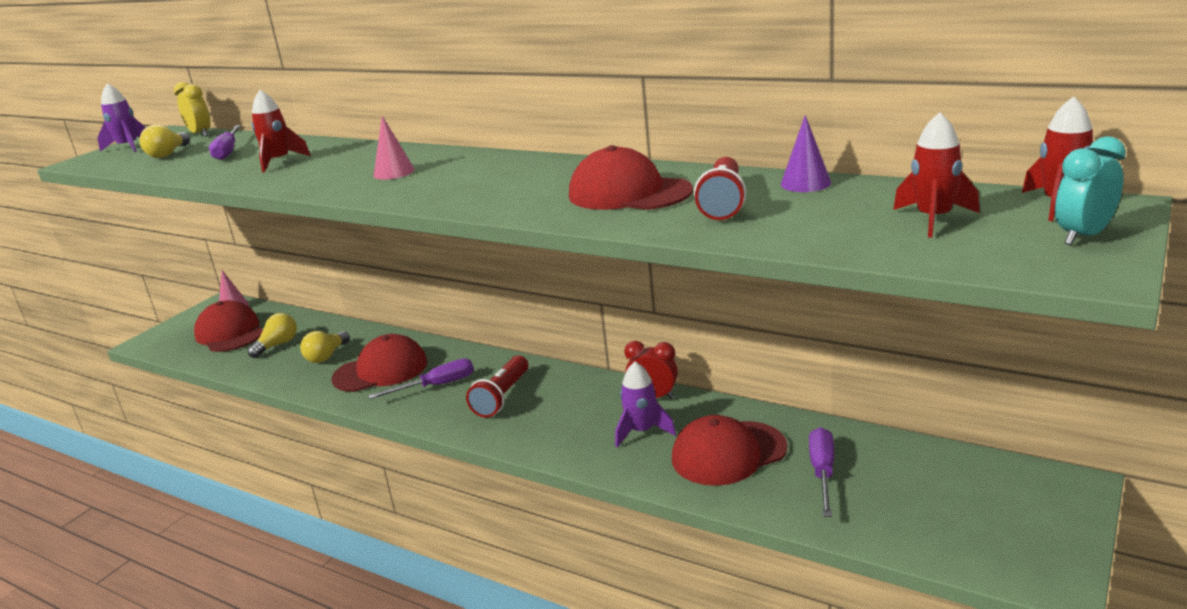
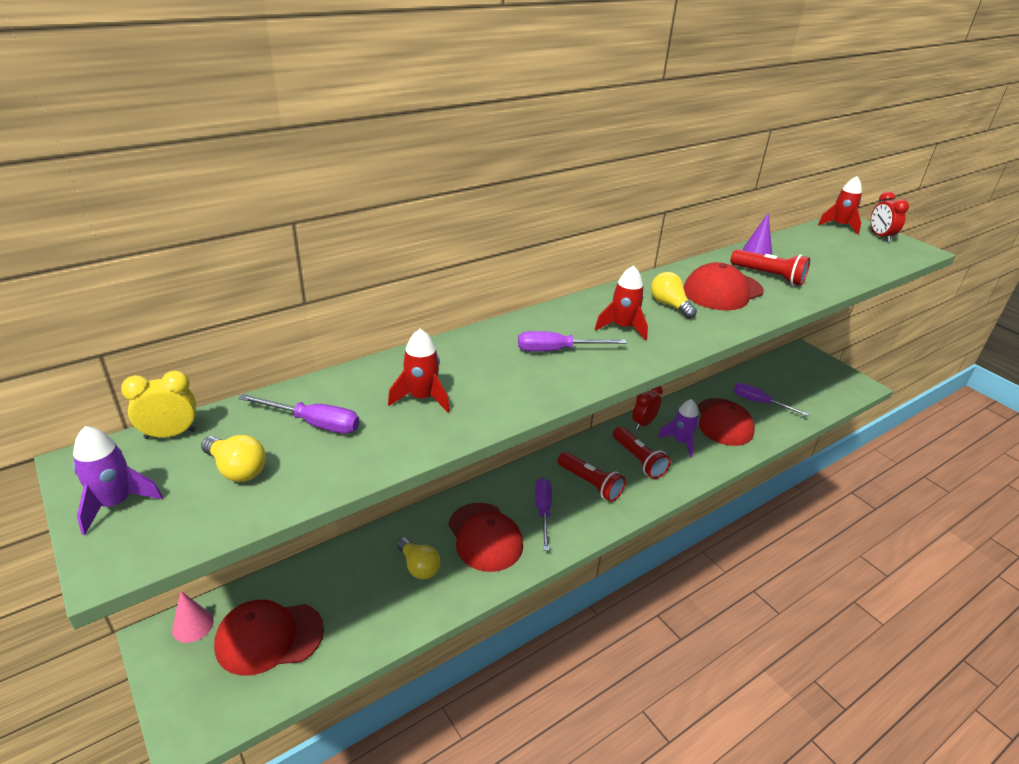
camera: 70 degrees left, 10 degrees up
yellow light bulb [248,313,297,358] -> yellow light bulb moved to [651,272,697,319]
red cap [332,334,428,392] -> red cap turned 150 degrees clockwise [448,503,523,572]
pink cone [374,116,415,180] -> purple screwdriver [518,331,626,352]
red rocket [893,112,980,238] -> red rocket moved to [595,265,648,341]
turquoise clock [1055,136,1126,245] -> red clock [871,192,909,242]
none -> red flashlight [613,426,671,479]

